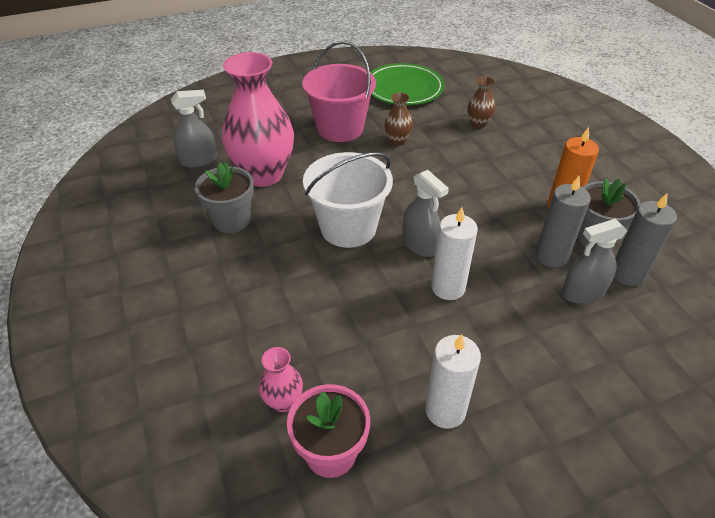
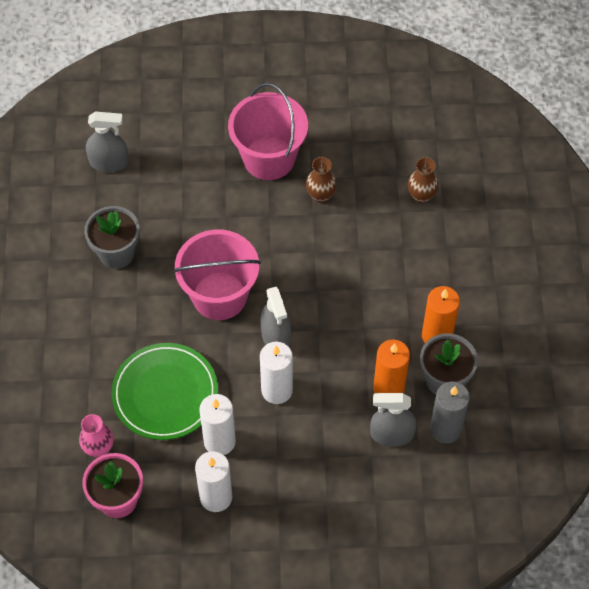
camera: 20 degrees right, 15 degrees up
pink vase [222,52,294,187] -> none
white bucket [303,152,393,248] -> pink bucket [173,230,261,320]
green plate [370,63,444,105] -> green plate moved to [111,343,218,440]
grey candle [535,176,591,268] -> orange candle [373,339,410,394]
none -> white candle [199,394,236,455]

